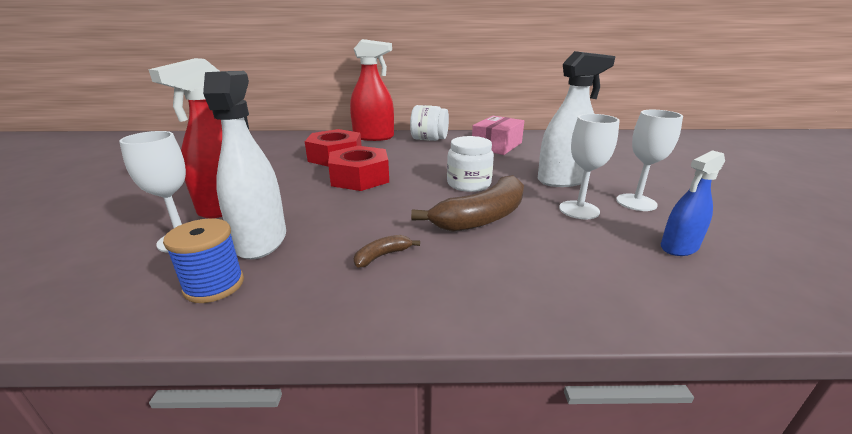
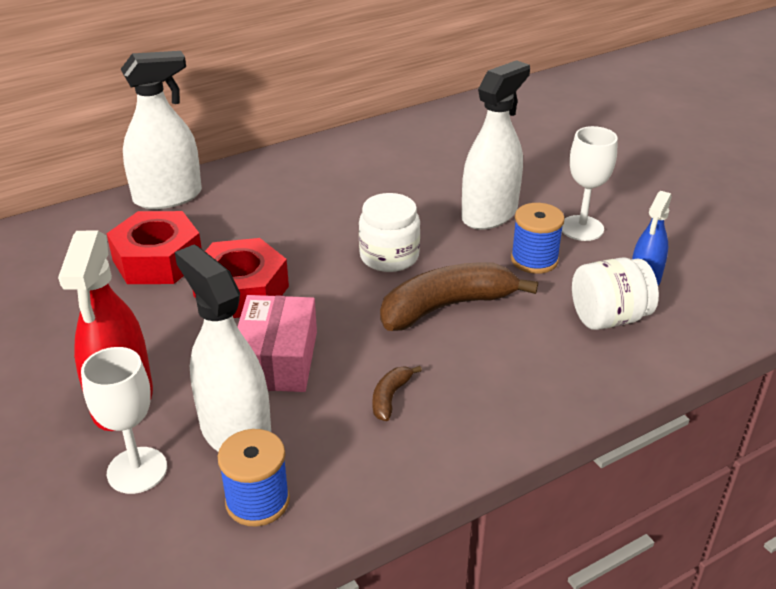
camera: 30 degrees left, 10 degrees up
red spray bottle [350,39,394,141] -> white spray bottle [121,51,202,209]
white jar [410,105,449,141] -> white jar moved to [572,257,659,330]
brown banana [411,175,524,232] -> brown banana turned 135 degrees counterclockwise [380,262,538,331]
pink box [472,116,524,155] -> pink box moved to [238,295,317,392]
white goblet [559,114,620,219] -> blue spool [511,203,565,274]

